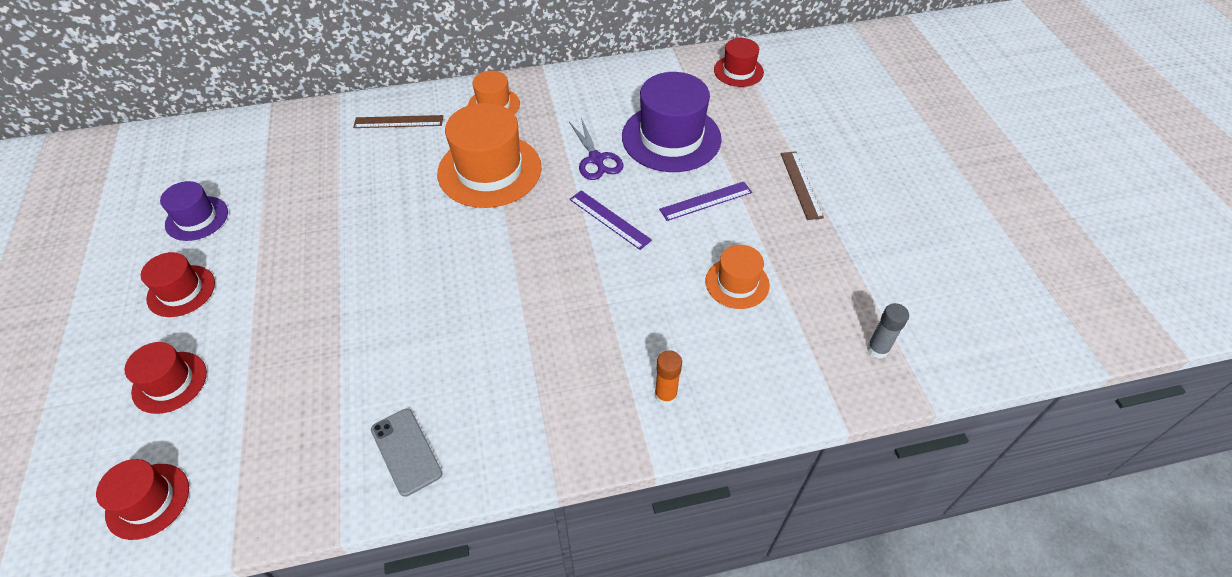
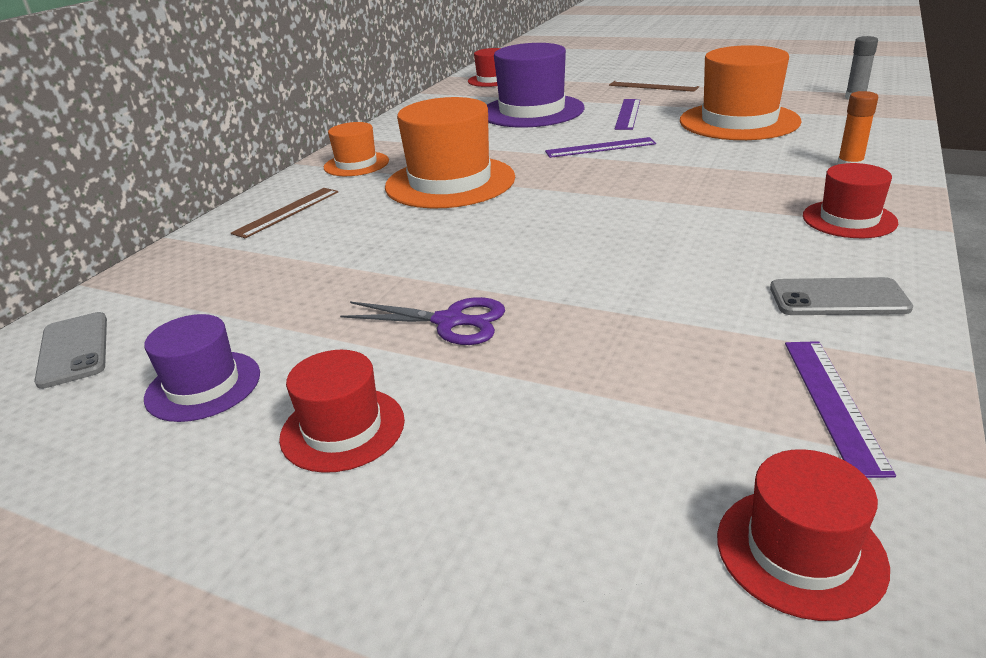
camera: 50 degrees left, 20 degrees down
red hat [124,342,207,414] -> red hat moved to [803,163,898,238]
purple scissors [569,118,623,180] -> purple scissors moved to [340,297,505,345]
orange hat [705,245,770,309] -> orange hat [680,45,802,140], size x1.84
none -> grey phone [34,312,107,389]
none -> purple ruler [785,341,896,478]

